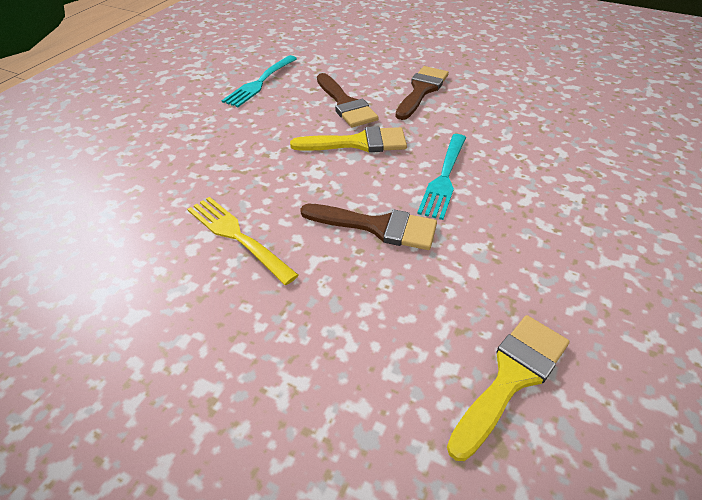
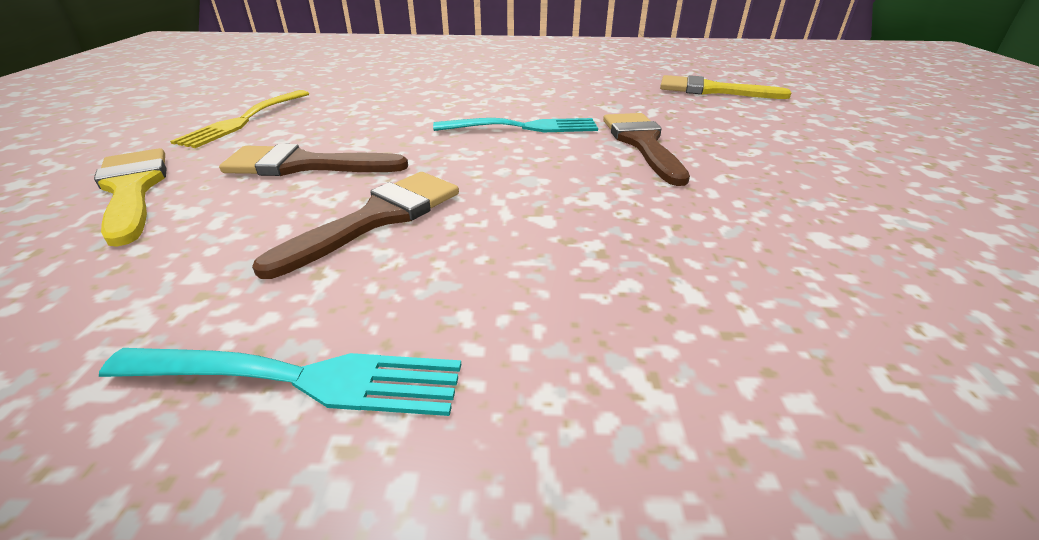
camera: 115 degrees left, 10 degrees down
yellow fork [187,197,298,285] -> yellow fork moved to [170,90,309,148]
yellow brush [290,127,407,152] -> yellow brush moved to [94,148,166,247]

